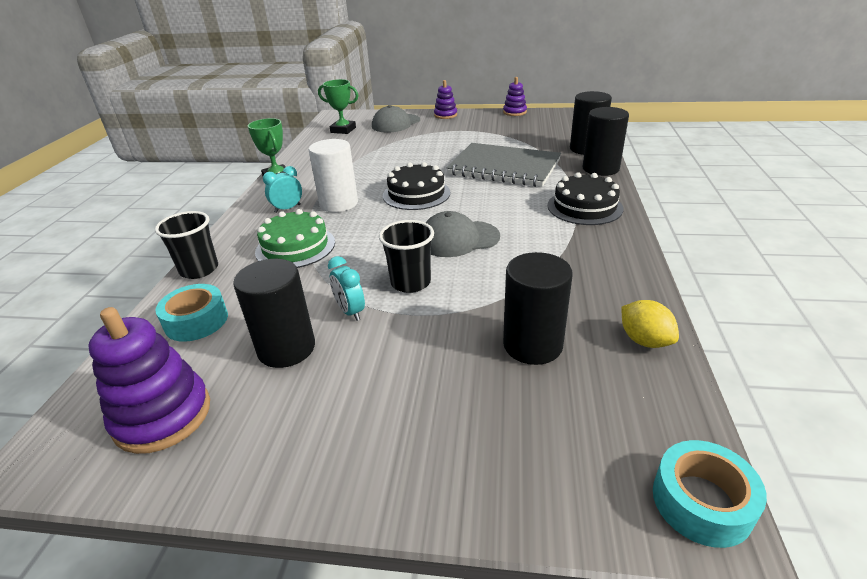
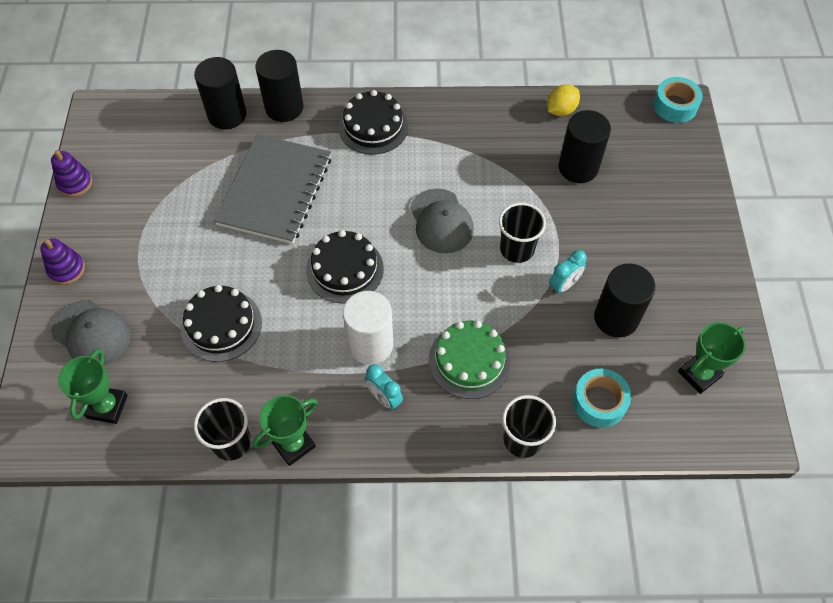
camera: 100 degrees left, 25 degrees up
purple stacking toy [88,307,210,454] -> green trophy [678,322,746,394]
none -> black cake [181,285,262,362]
none -> black cup [194,398,251,461]

